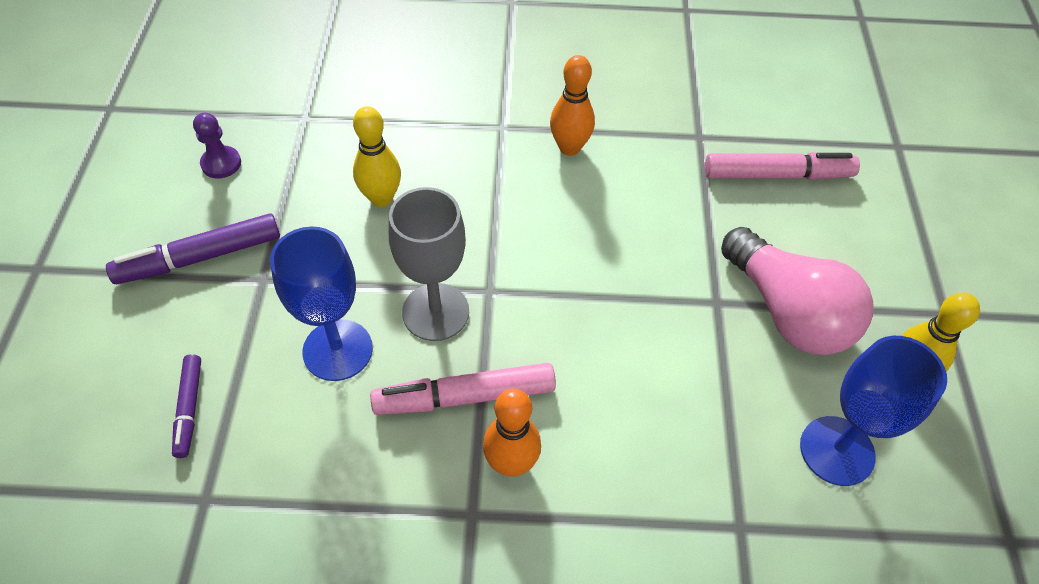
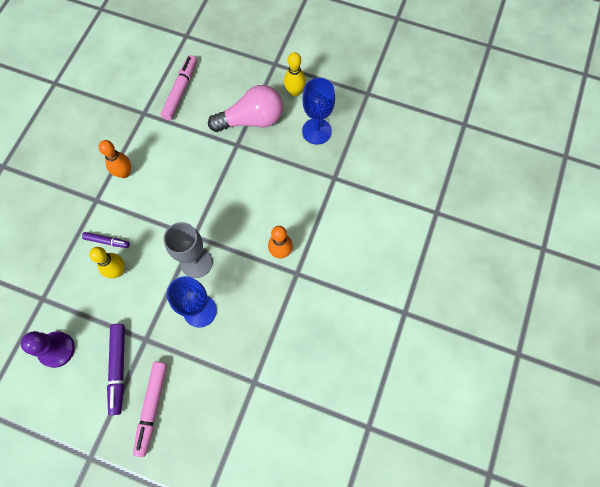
camera: 70 degrees left, 15 degrees up
purple marker [172,354,201,458] -> purple marker moved to [82,232,130,248]
purple pawn [193,113,241,179] -> purple pawn [21,331,75,368], size x1.58
pink marker [370,363,556,415] -> pink marker moved to [133,362,167,457]

